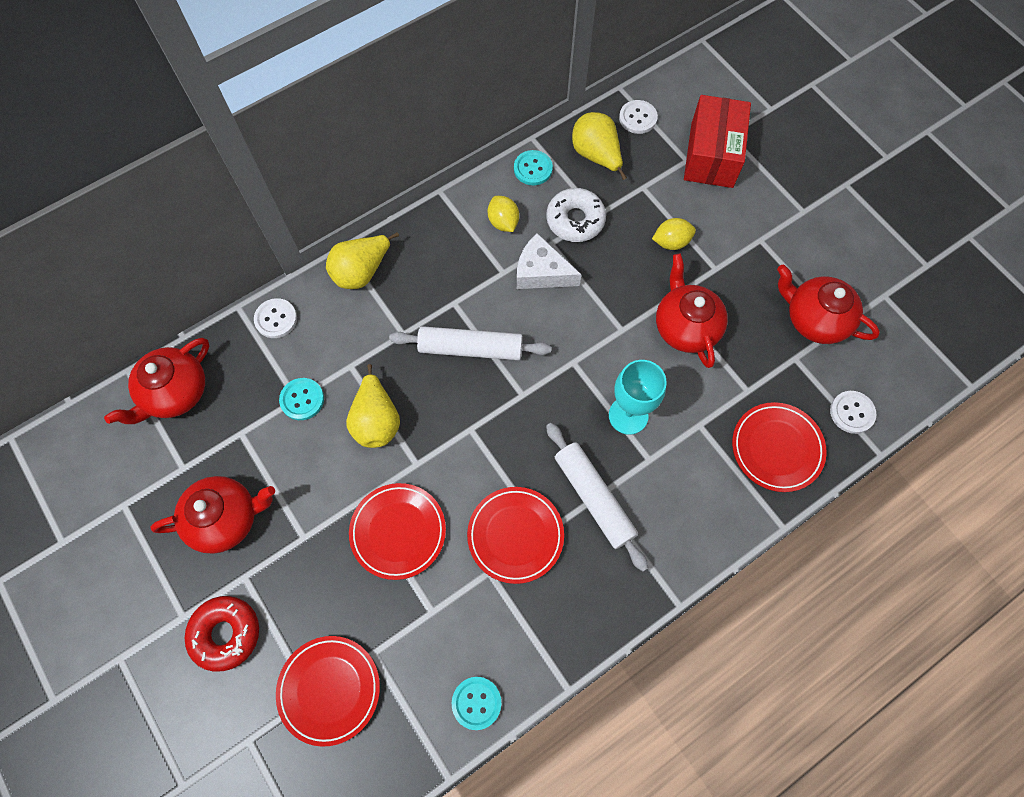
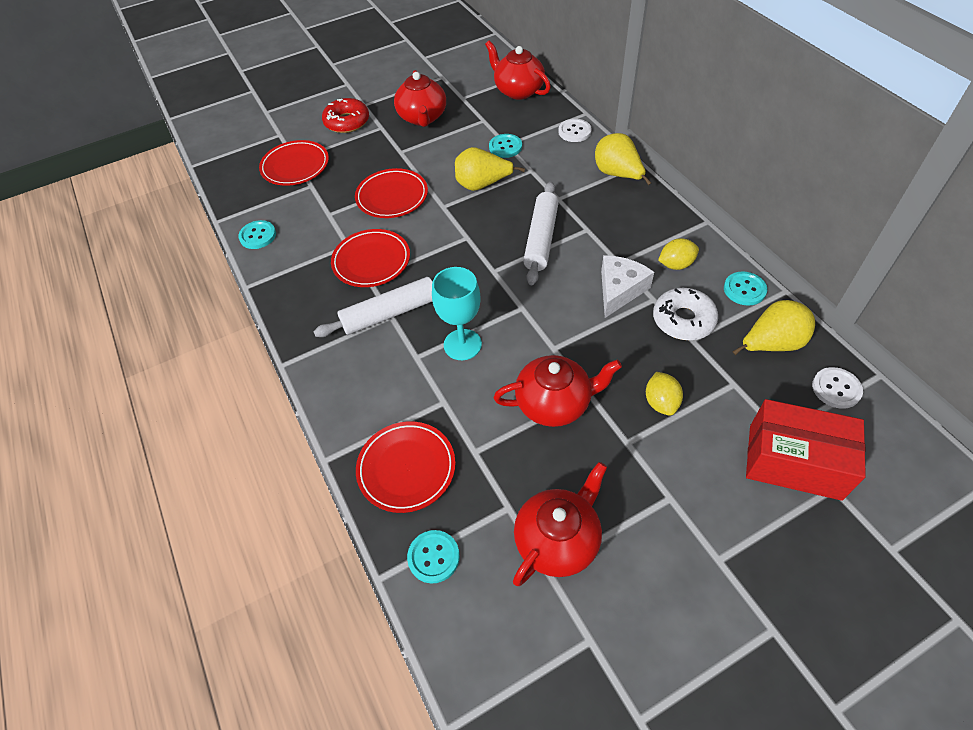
camera: 100 degrees right, 15 degrees down
white button [830,391,876,434] -> turquoise button [407,530,460,584]

